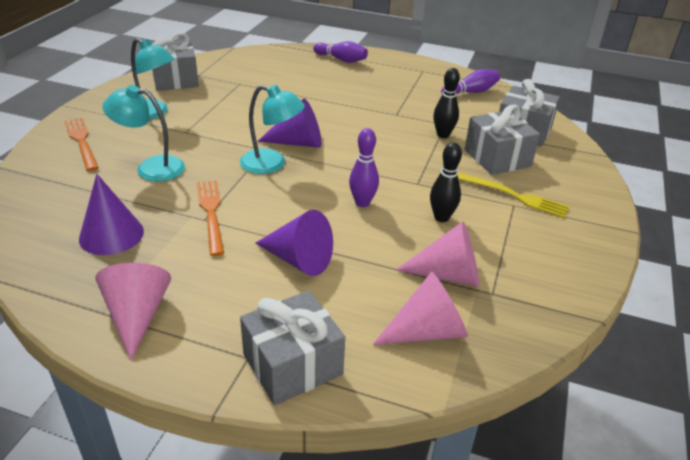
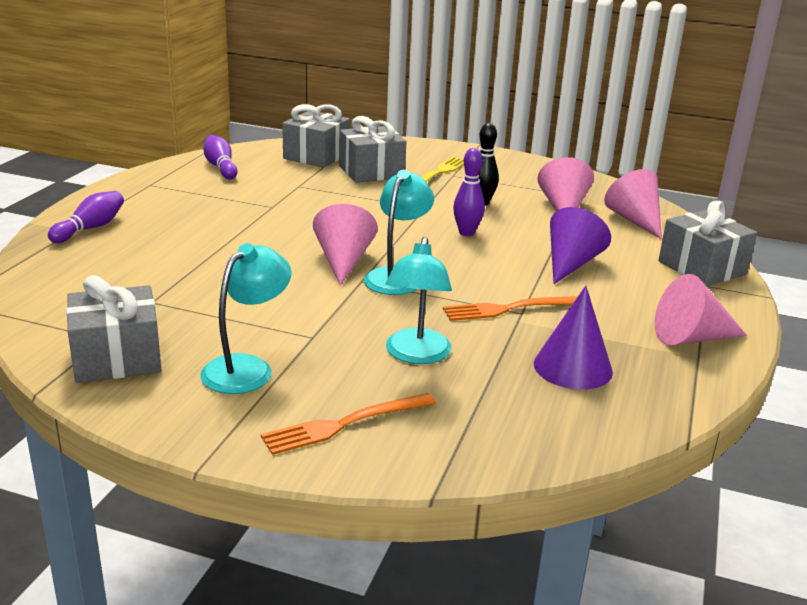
camera: 90 degrees left, 10 degrees down
purple cone [257,98,322,148] -> pink cone [313,204,378,286]
black bowling pin [433,68,460,138] -> none

